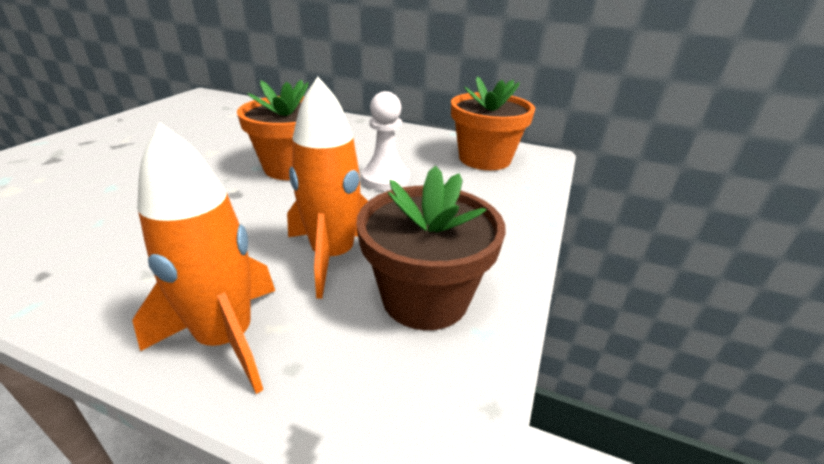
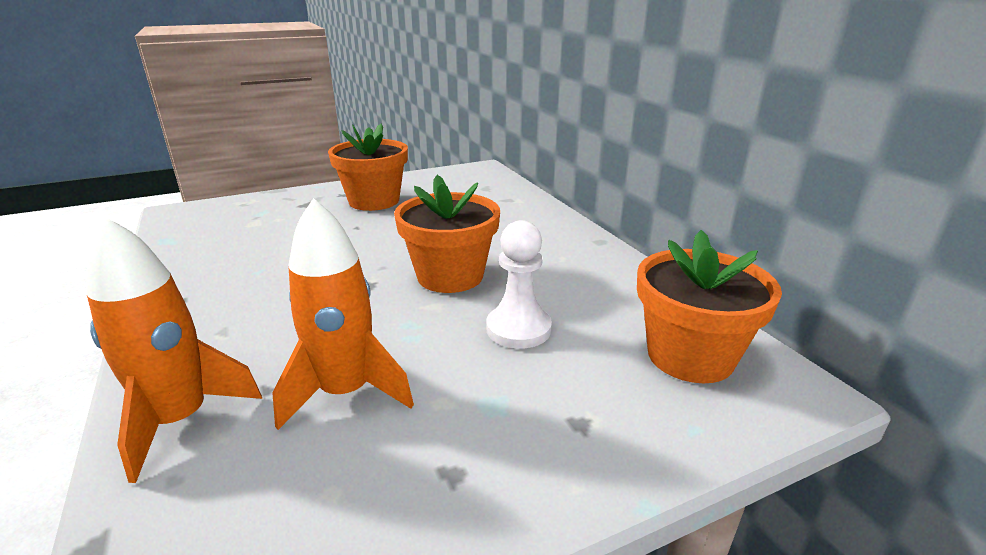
camera: 45 degrees right, 5 degrees down
brown flower pot [356,166,506,330] -> none
none -> orange flower pot [328,124,408,211]

